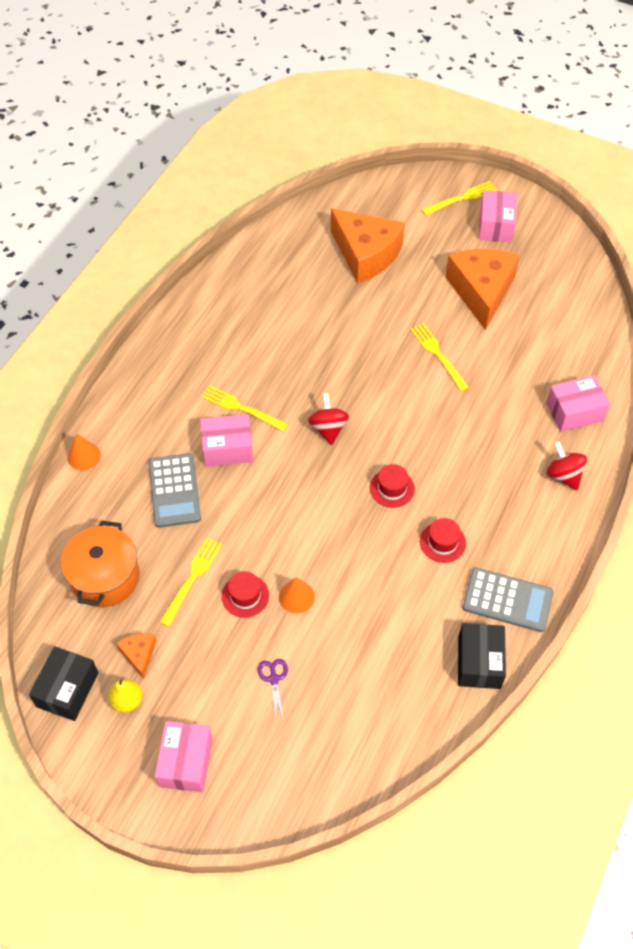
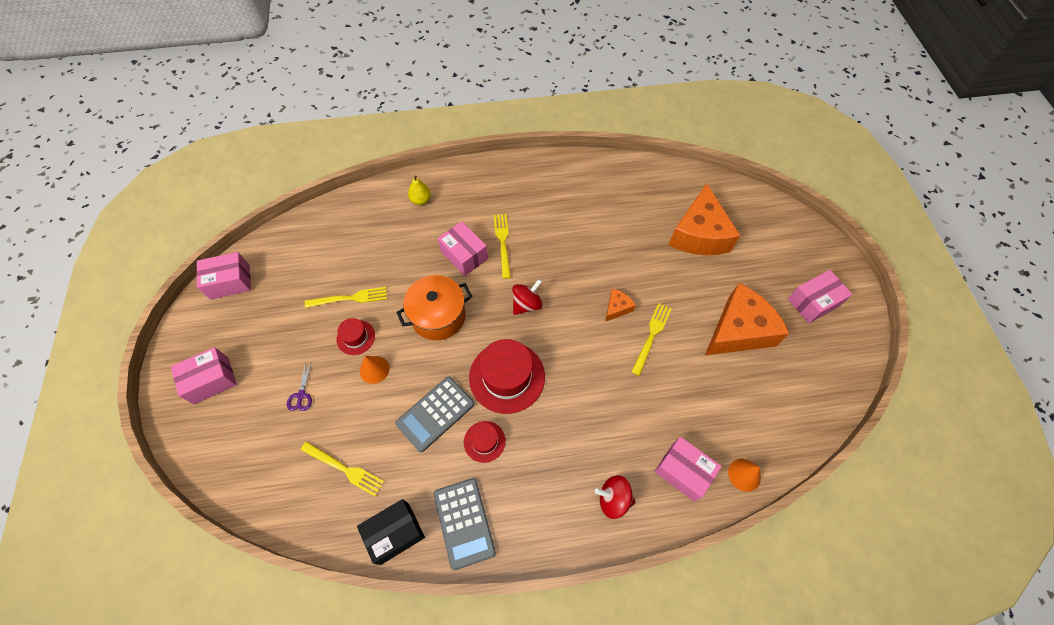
camera: 55 degrees right, 5 degrees up
black box [29,646,99,721] -> pink box [196,252,251,300]
orange pot [61,521,140,607] -> orange pot moved to [396,275,472,340]
orange cone [67,433,101,471] -> orange cone moved to [728,459,761,492]
yellow pear [108,678,142,713] -> yellow pear moved to [408,175,431,205]
orange cheese [116,633,156,679] -> orange cheese moved to [605,288,636,322]
grey calculator [149,453,201,528] -> grey calculator moved to [395,377,474,452]
purple scissors [258,659,288,720] -> purple scissors turned 135 degrees clockwise [287,362,312,411]
red hat [370,464,415,508] -> red hat [469,339,545,414], size x1.92
yellow fork [422,181,497,216] -> yellow fork moved to [300,441,384,497]
red spinning top [546,441,587,490] -> red spinning top turned 105 degrees counterclockwise [595,475,636,519]

